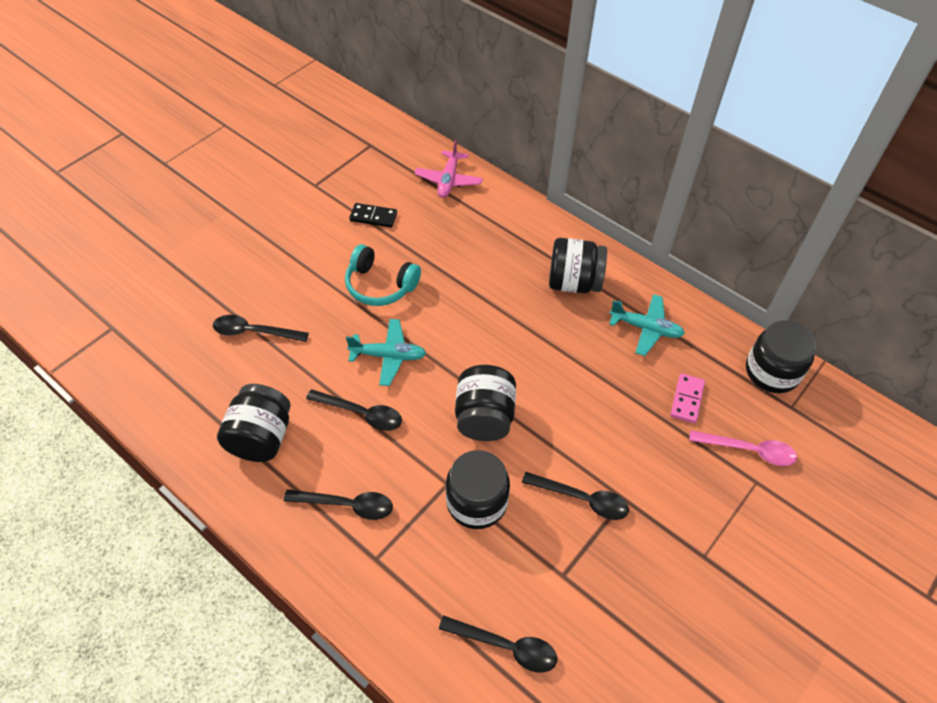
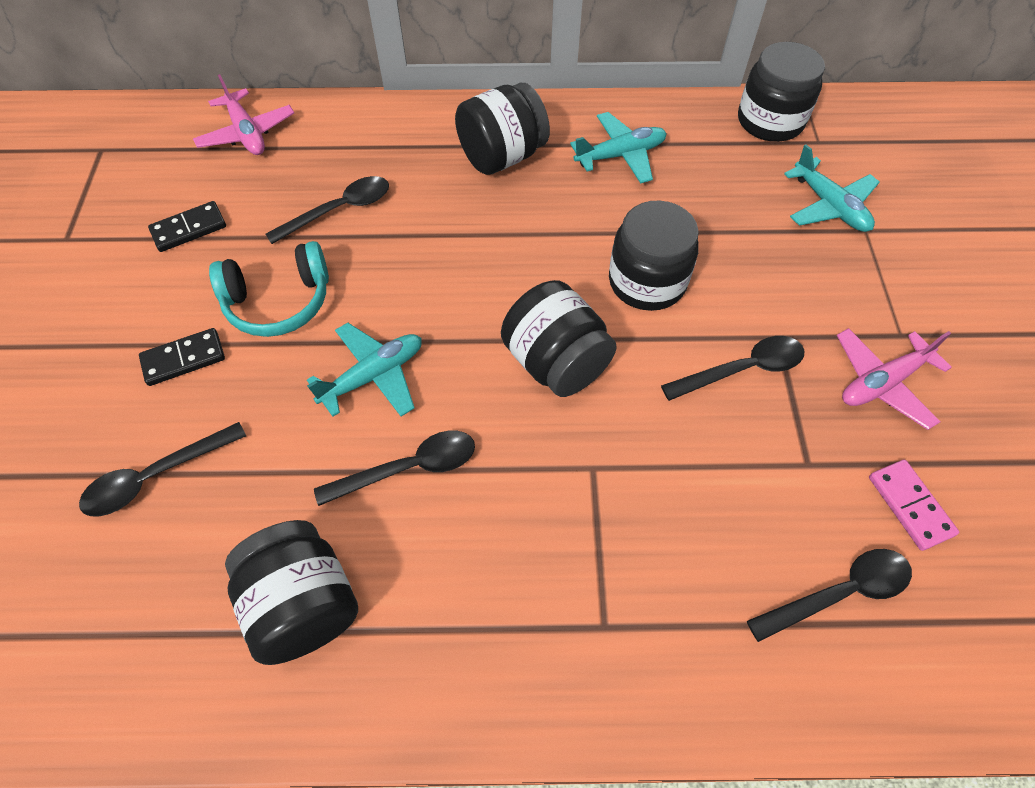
camera: 40 degrees left, 5 degrees up
black spoon [284,489,393,520] -> black spoon moved to [266,176,389,244]
black jar [446,450,510,529] -> black jar moved to [609,201,699,311]
pink domino [670,373,705,423] -> pink domino moved to [869,460,959,551]
pink spoon [689,430,797,466] -> turquoise plane [784,144,880,232]
none -> black domino [139,328,225,386]
none -> pink plane [837,328,952,430]

